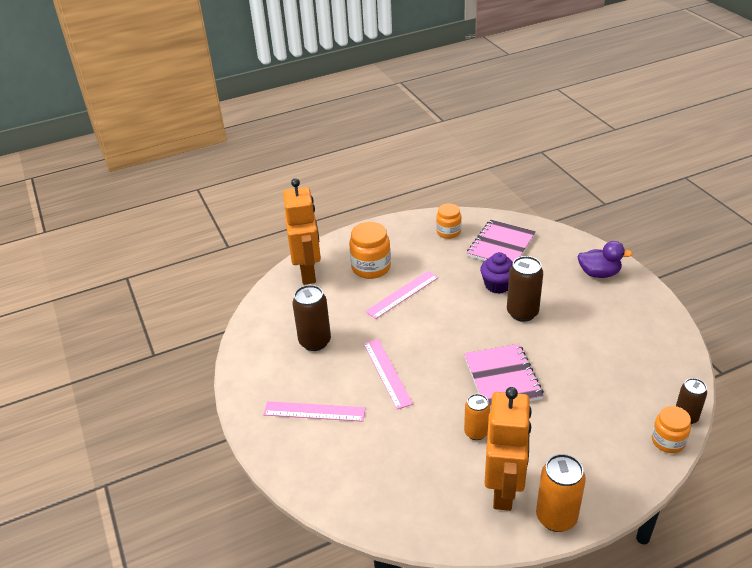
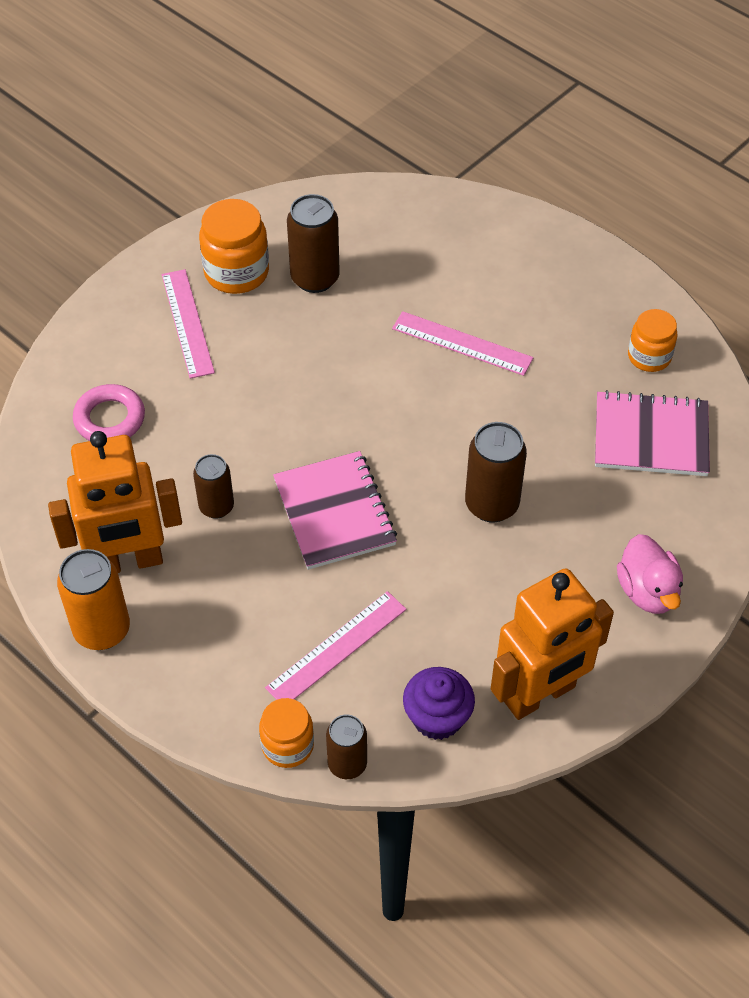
camera: 65 degrees right, 15 degrees up
orange robot [283,178,321,285] -> orange robot moved to [491,568,614,720]
orange jar [349,222,391,279] -> orange jar moved to [199,199,269,294]
pink ruler [363,339,413,409] -> pink ruler moved to [265,591,406,700]
pink notebook [464,344,544,409] -> pink notebook turned 75 degrees counterclockwise [273,451,397,570]
orange can [464,394,490,440] -> brown can [193,454,234,519]
purple cupcake [480,252,513,294] -> purple cupcake moved to [403,667,475,740]
purple duck [577,241,633,278] -> pink duck [617,534,683,614]
none -> pink ring [73,384,145,441]

